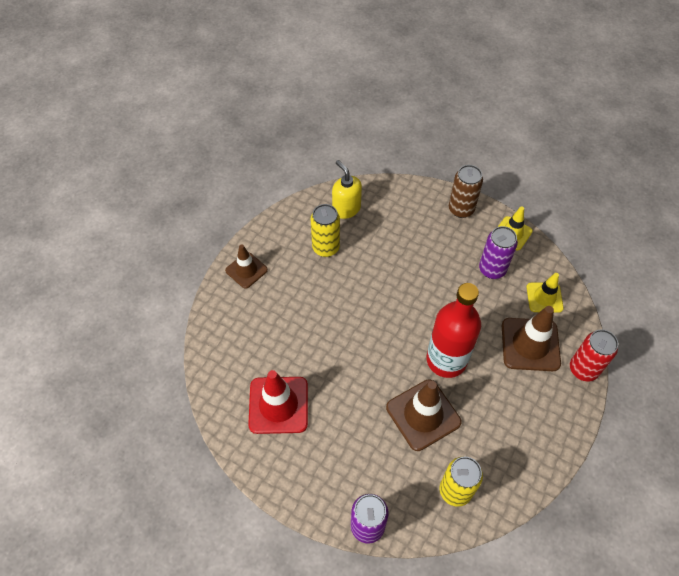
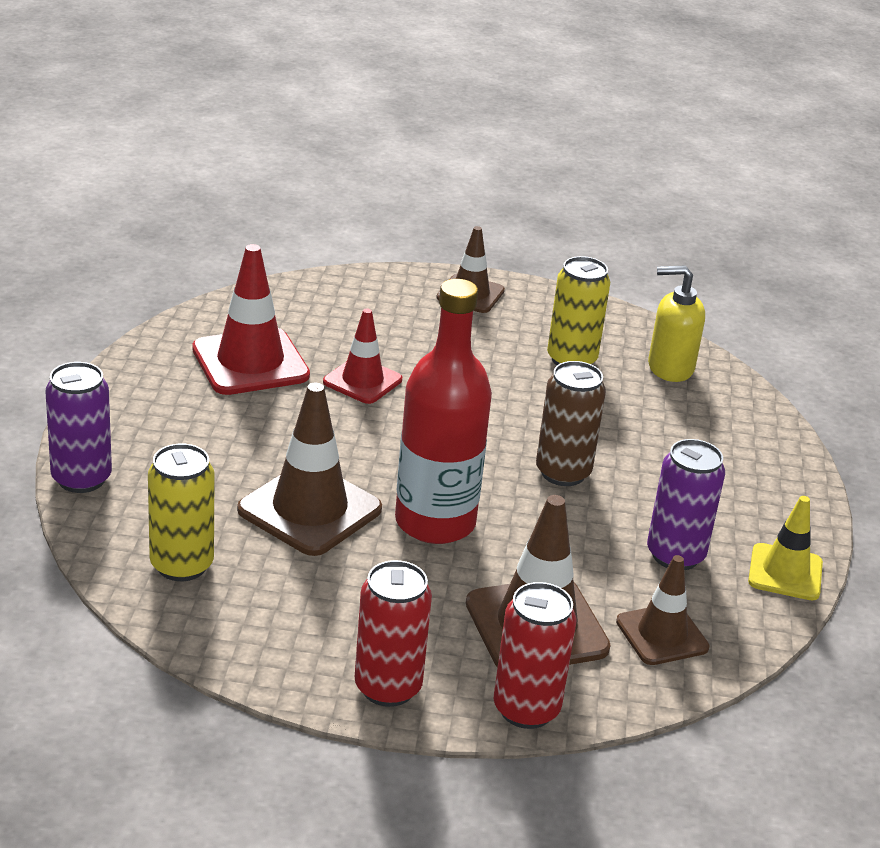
camera: 65 degrees right, 25 degrees down
yellow soap dispenser [332,160,362,219] -> yellow soap dispenser turned 120 degrees counterclockwise [648,265,705,382]
brown can [449,165,483,218] -> brown can moved to [536,361,606,486]
yellow traffic cone [526,273,564,313] -> brown traffic cone [616,555,710,665]
none -> red traffic cone [323,308,402,404]
none -> red can [355,560,432,707]

